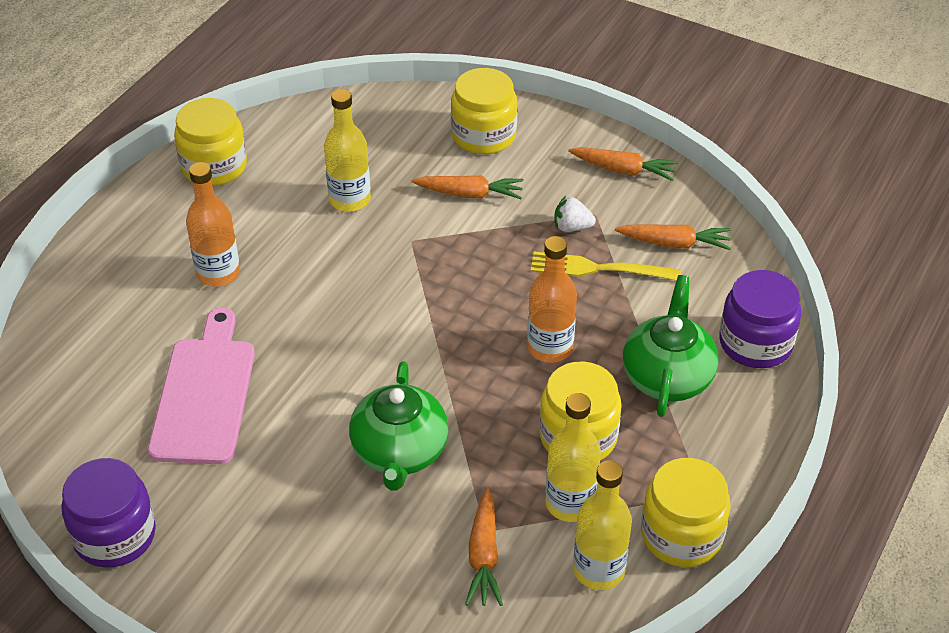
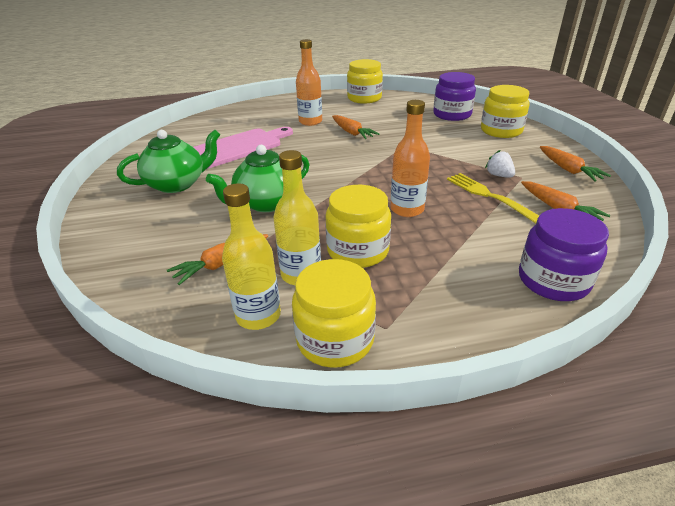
camera: 50 degrees right, 10 degrees down
purple jar [61,458,156,568] -> purple jar moved to [433,72,476,121]
yellow bottle [324,89,371,212] -> none
orange carrot [412,176,524,199] -> orange carrot moved to [332,115,379,139]
green teapot [623,275,718,417] -> green teapot moved to [117,130,220,193]

